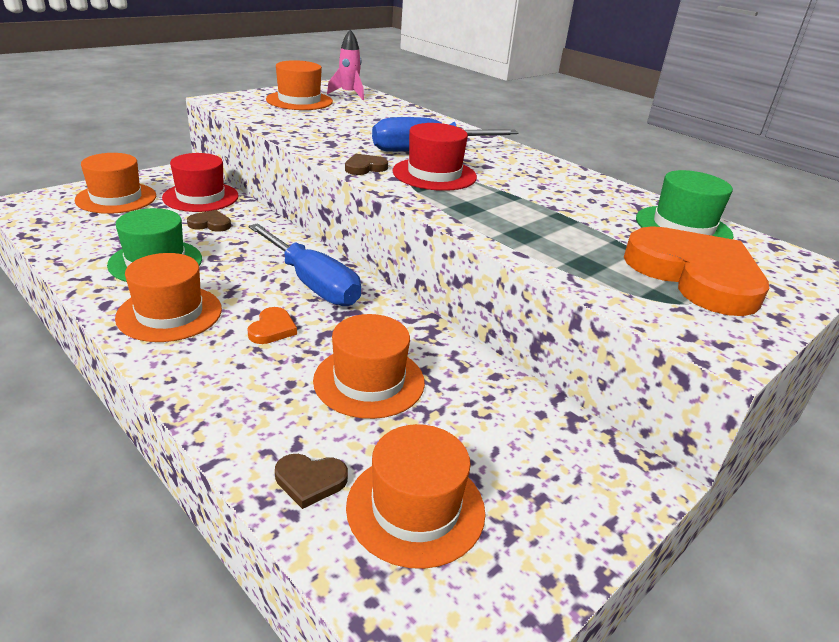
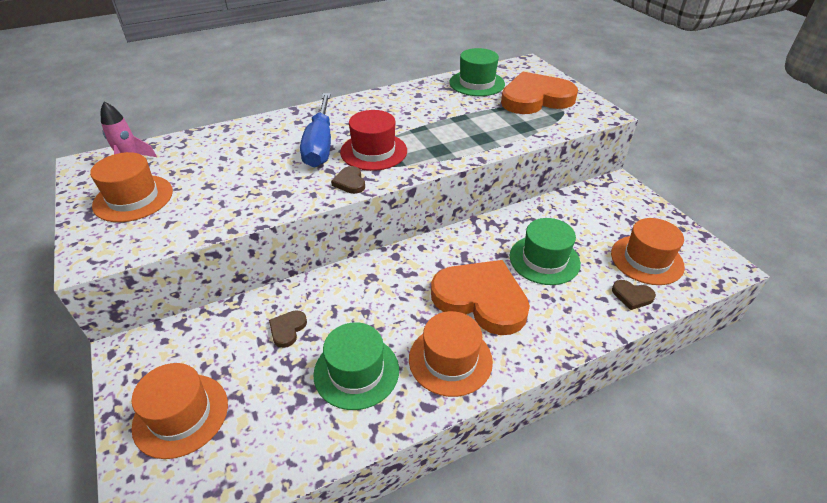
camera: 70 degrees left, 10 degrees up
red hat [162,153,238,212] -> none
orange heart [247,307,297,344] -> orange heart [431,260,530,335], size x2.45
blue screwdriver [248,223,361,306] -> none
brown heart [275,454,348,509] -> brown heart turned 90 degrees clockwise [612,280,656,310]
orange hat [313,314,425,419] -> green hat [510,218,581,285]

